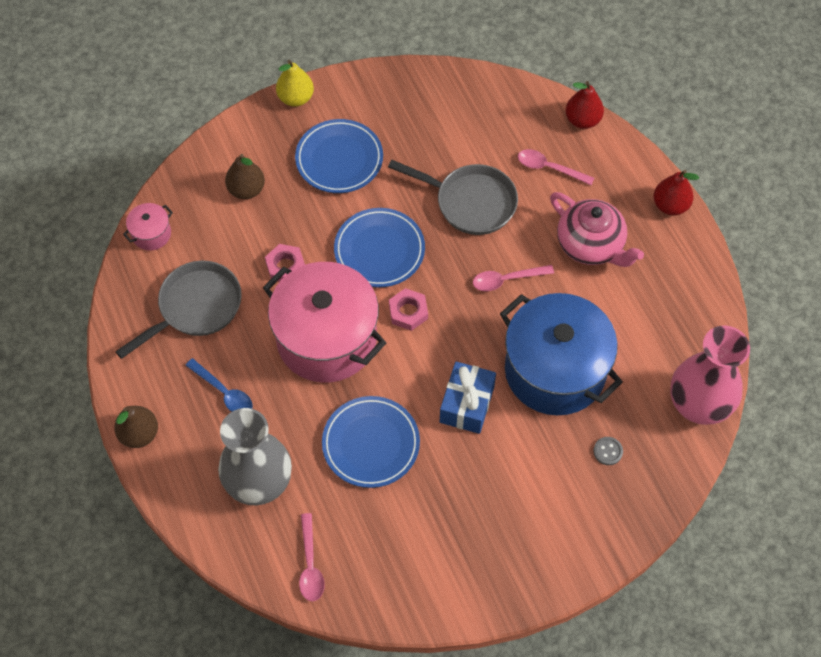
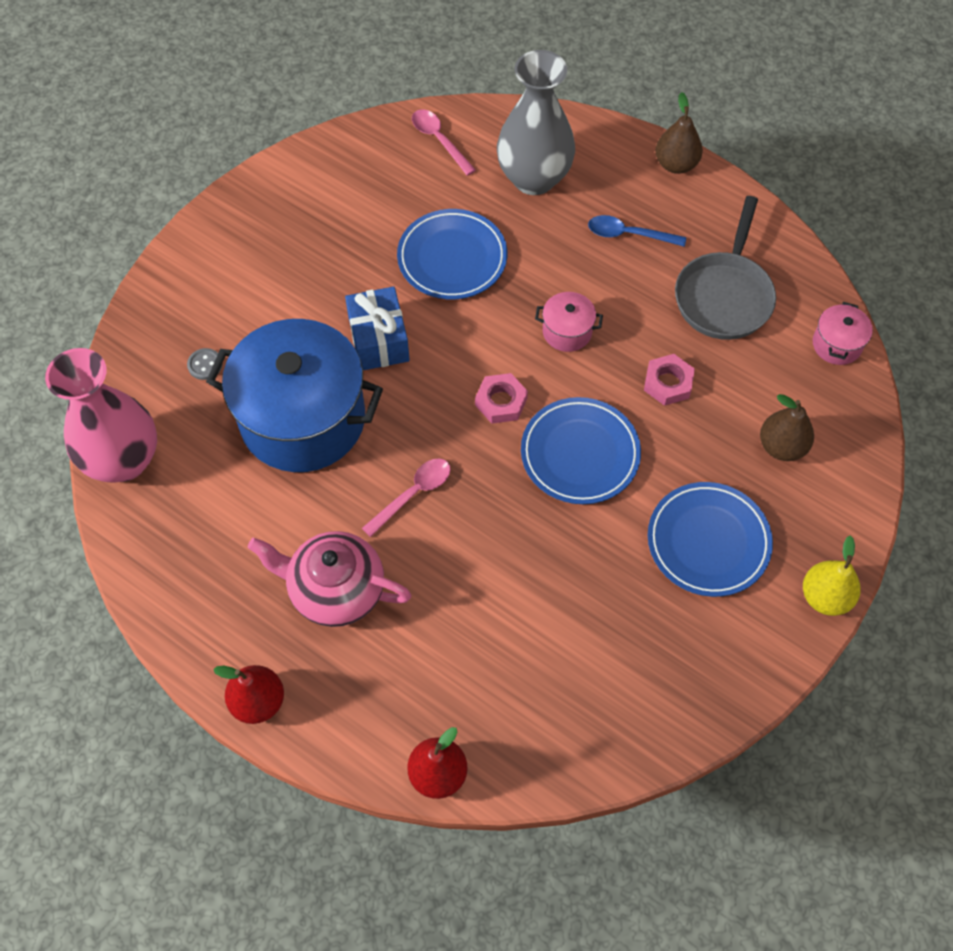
camera: 150 degrees right, 0 degrees up
pink pot [263,262,386,383] -> pink pot [535,292,603,352], size x0.41
grey pan [388,160,518,235] -> none
pink spoon [518,149,594,185] -> none

